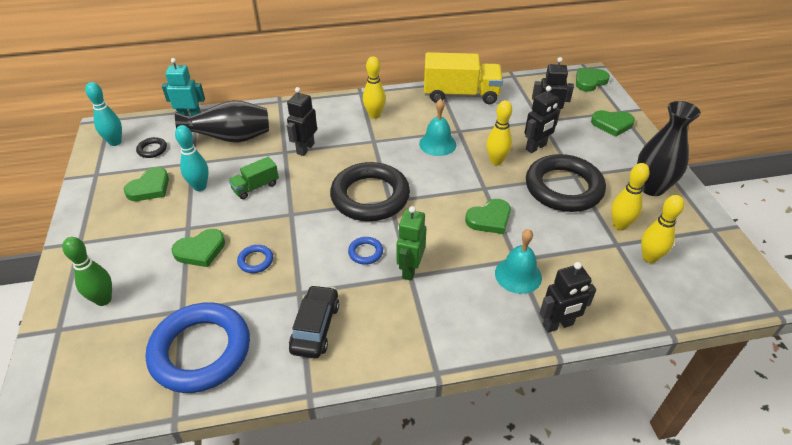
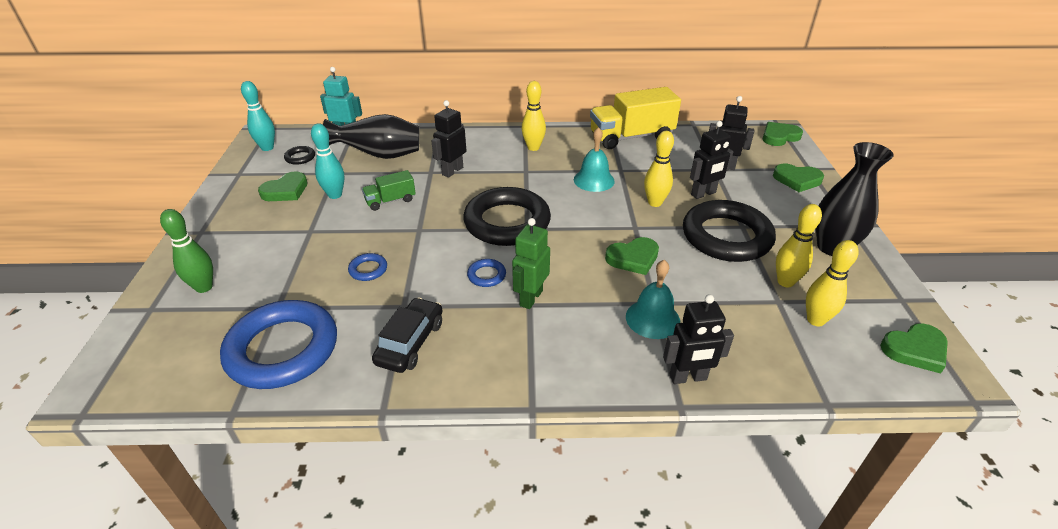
camera: 10 degrees right, 5 degrees down
green heart [171,229,225,267] -> green heart moved to [880,323,948,374]
yellow truck [424,52,503,104] -> yellow truck turned 150 degrees clockwise [590,87,681,149]

